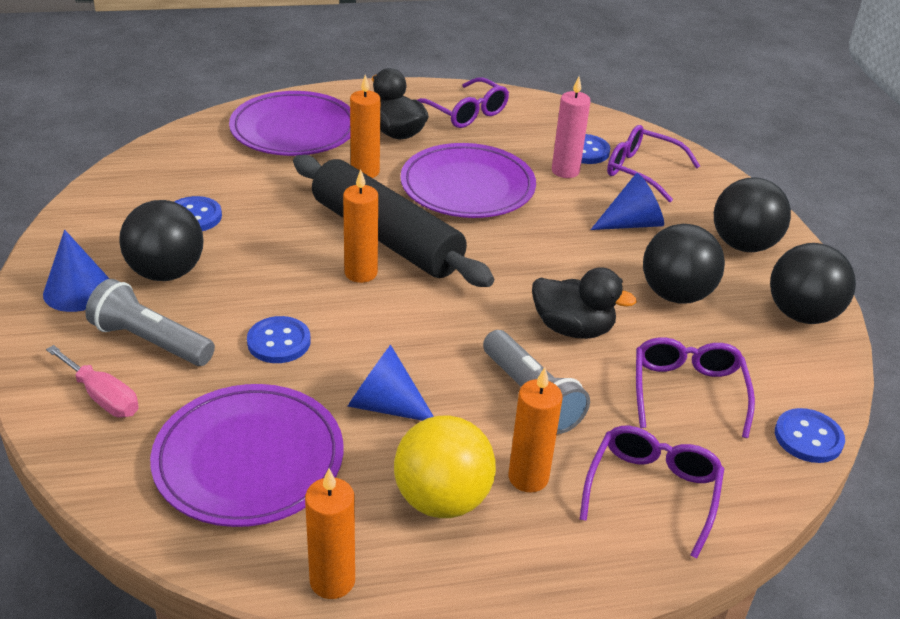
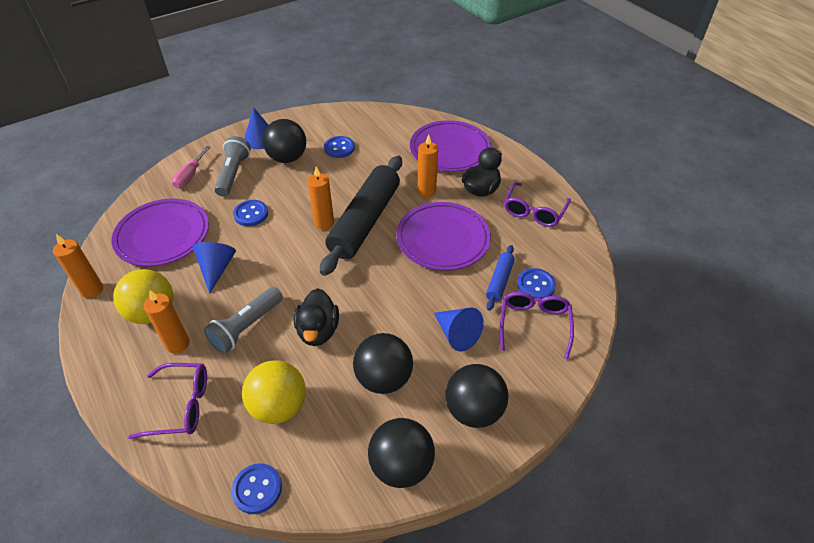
camera: 70 degrees right, 10 degrees up
pink candle [552,77,591,178] -> blue rolling pin [486,245,515,311]
purple glasses [636,337,755,438] -> yellow ball [242,360,306,424]

